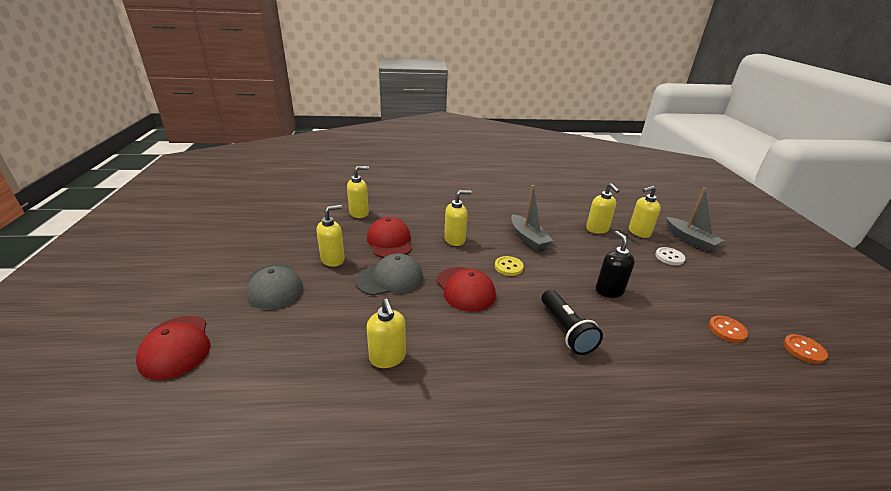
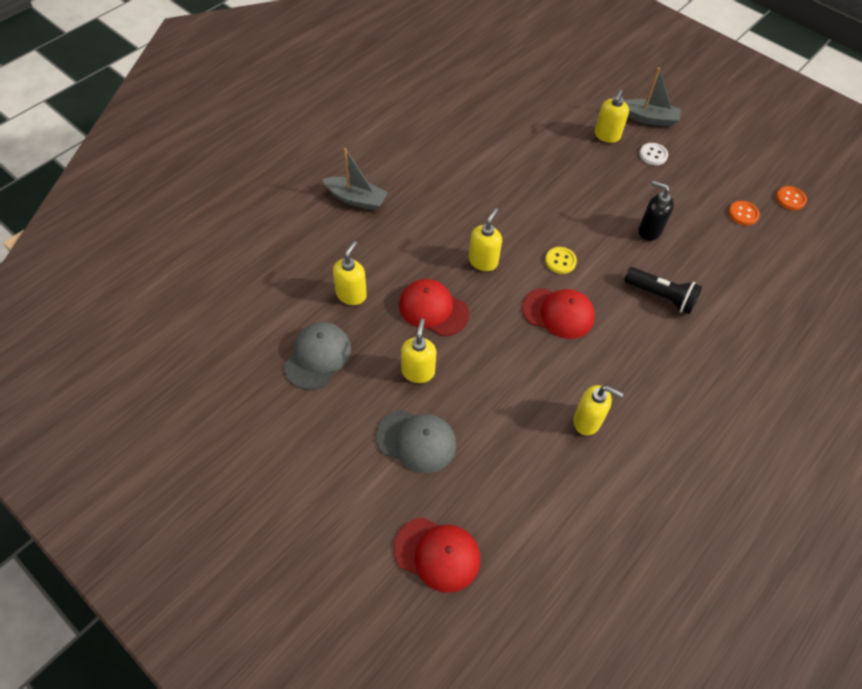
camera: 45 degrees left, 25 degrees up
grey cap [355,253,423,296] -> grey cap moved to [284,322,351,390]
grey boat [511,185,553,251] -> grey boat moved to [322,148,388,211]
yellow soap dispenser [586,183,619,234] -> none

